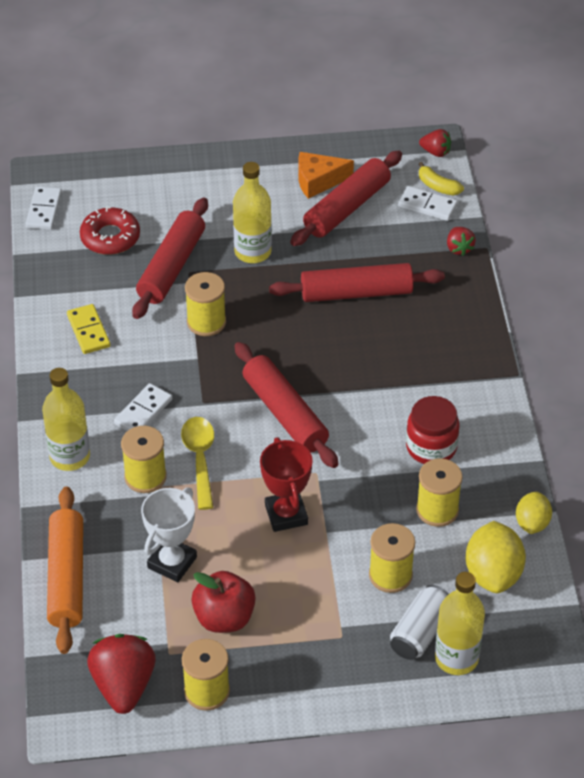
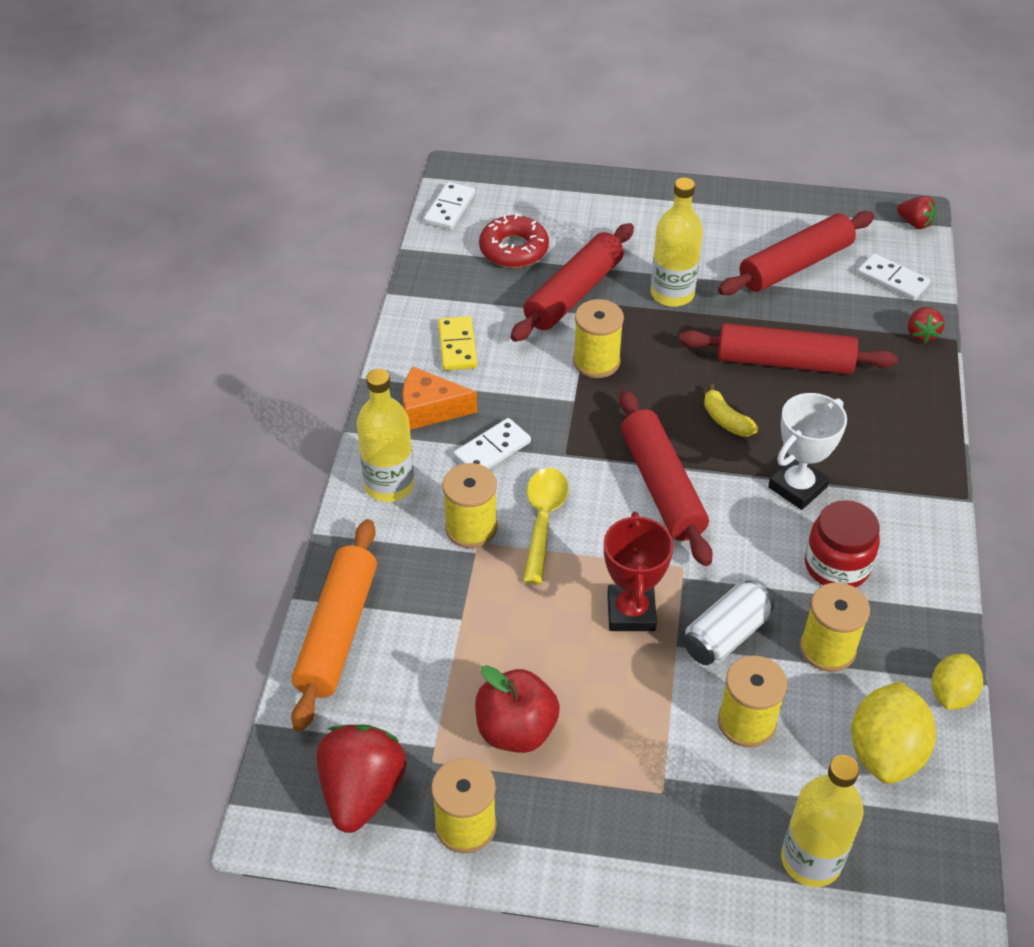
camera: 15 degrees right, 0 degrees up
white trophy [141,488,197,582] -> white trophy moved to [768,393,847,510]
orange cheese [298,152,354,199] -> orange cheese moved to [402,367,477,430]
white can [390,585,449,660] -> white can moved to [683,580,774,665]
yellow banana [419,162,464,196] -> yellow banana moved to [704,384,758,437]

